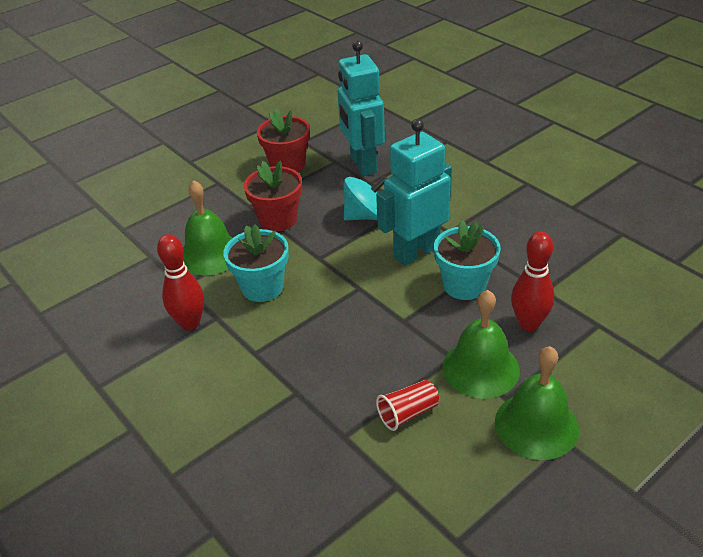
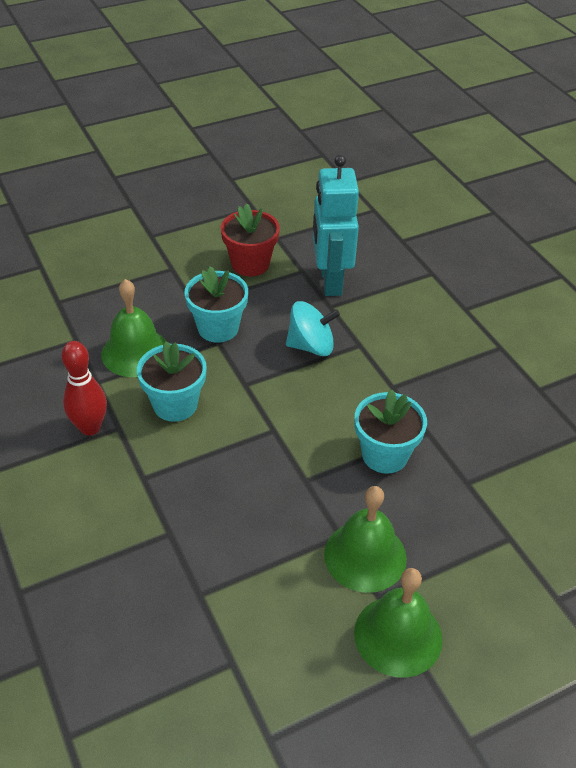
camera: 10 degrees right, 5 degrees up
red flower pot [244,161,302,232] -> turquoise flower pot [185,266,248,343]
turquoise robot [376,119,452,266] -> none
red cup [376,380,439,431] -> none
red bowling pin [511,232,554,331] -> none

